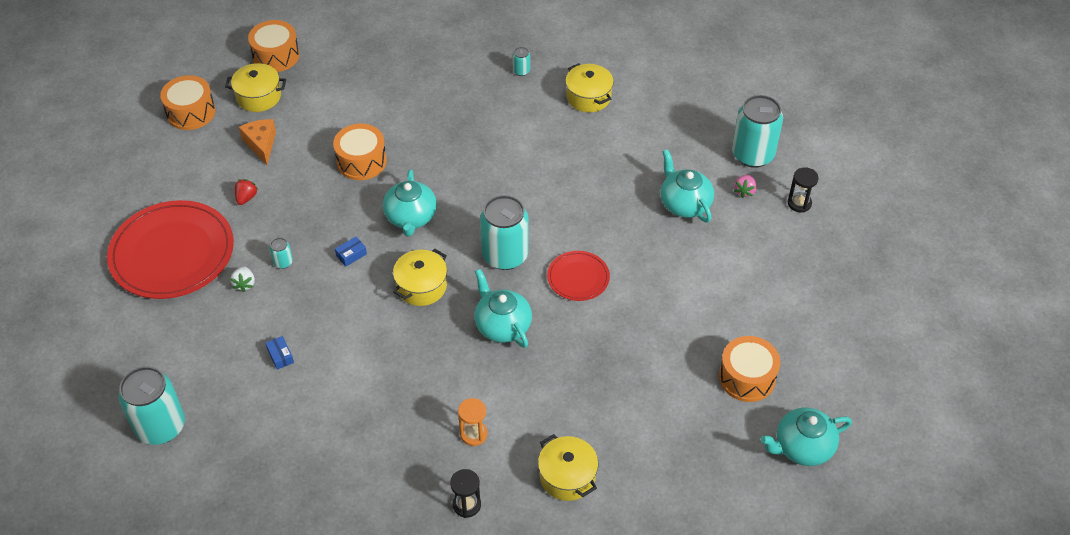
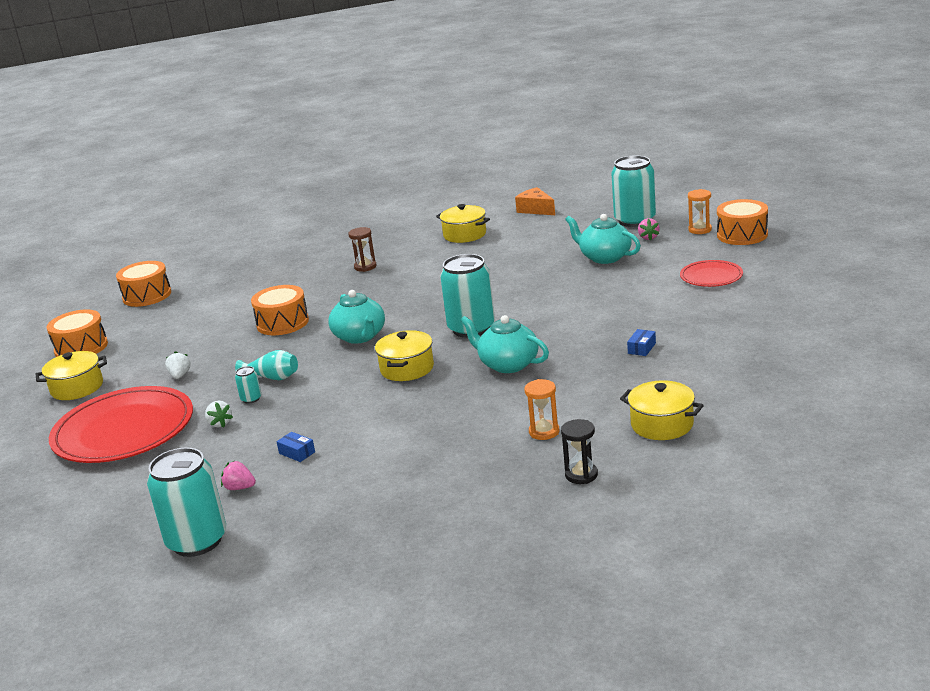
camera: 20 degrees left, 25 degrees down
yellow pot [225,63,286,112] -> yellow pot moved to [36,351,107,400]
red strawberry [235,179,258,205] -> white strawberry [165,351,191,379]
orange cheese [239,119,276,165] -> orange cheese moved to [515,187,555,215]
blue box [335,237,367,267] -> blue box moved to [627,329,656,356]
turquoise can [513,47,530,76] -> none
red plate [547,251,610,301] -> red plate moved to [680,260,743,287]
orange drum [719,336,780,402] -> orange drum moved to [717,199,768,245]
turquoise teapot [760,408,852,466] -> none
black hourglass [788,167,819,212] -> orange hourglass [688,189,712,234]
none -> pink strawberry [221,461,256,490]
none -> turquoise vase [235,350,298,380]
none -> brown hourglass [348,227,377,272]

